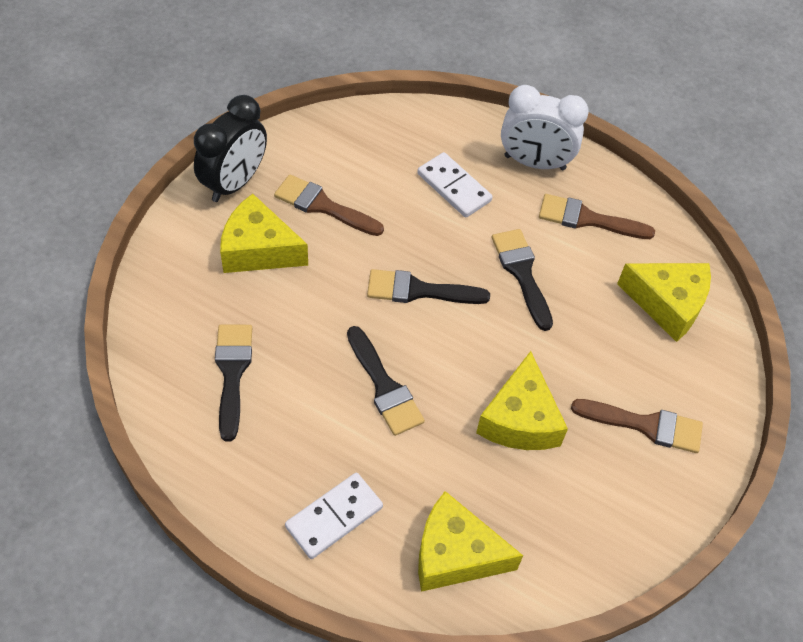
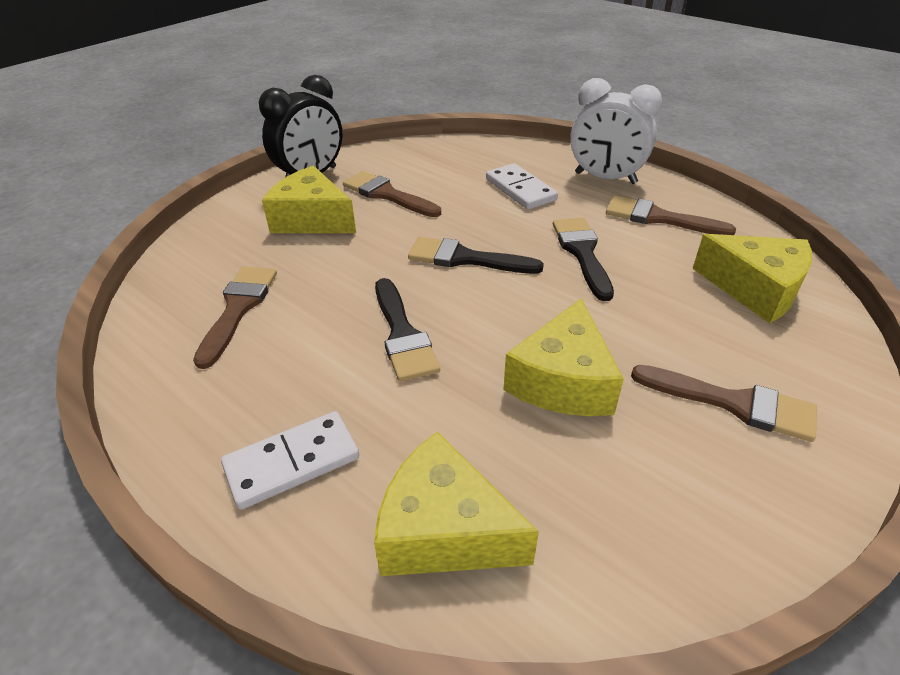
camera: 15 degrees right, 15 degrees down
black brush [215,325,252,442] -> brown brush [193,267,277,369]

